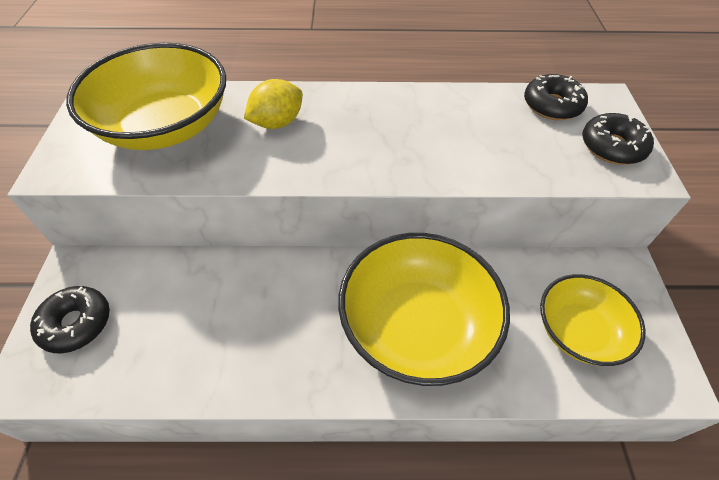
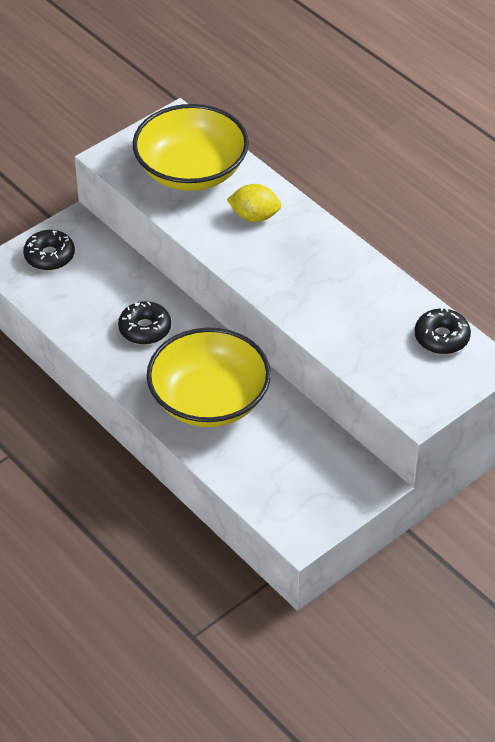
camera: 50 degrees right, 5 degrees down
yellow bowl [540,274,646,366] -> none
black donut [582,113,654,165] -> black donut moved to [118,301,171,345]

